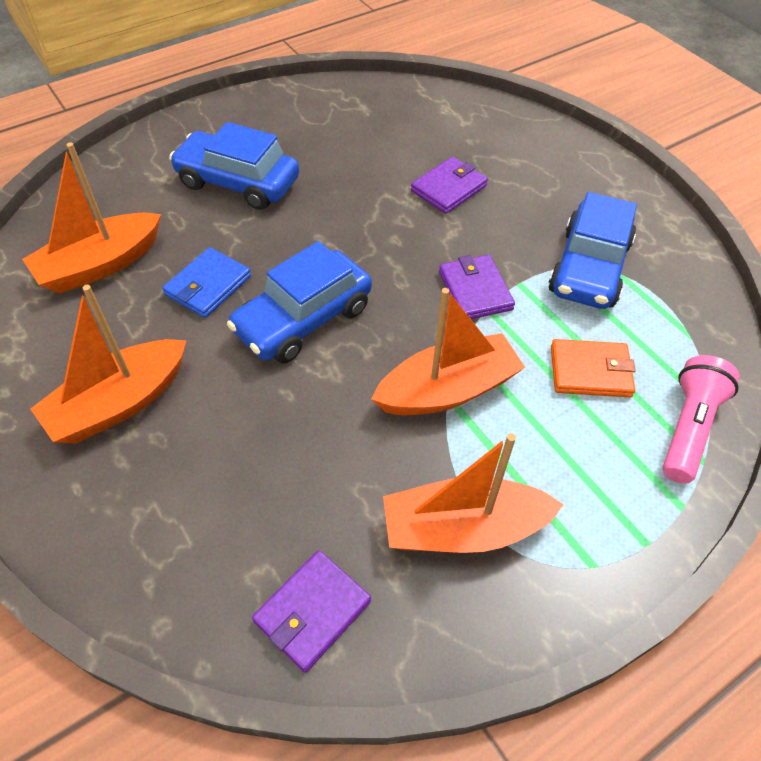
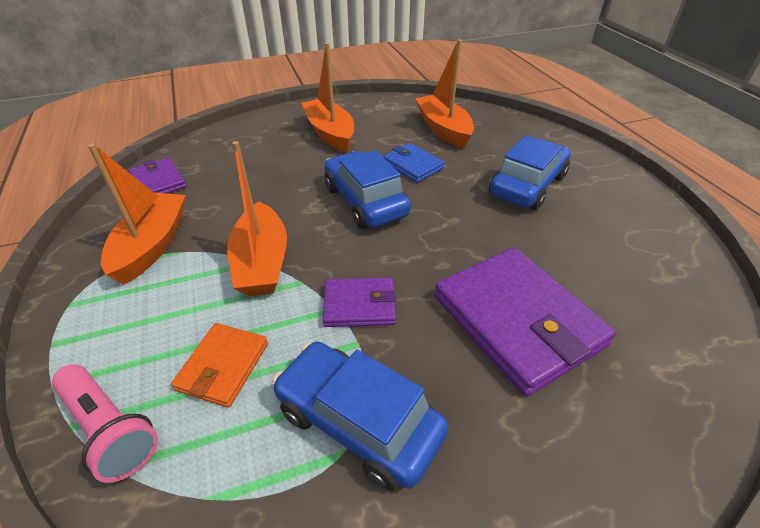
camera: 105 degrees right, 10 degrees down
purple wallet [411,157,488,214] -> purple wallet [434,247,616,396], size x1.94

